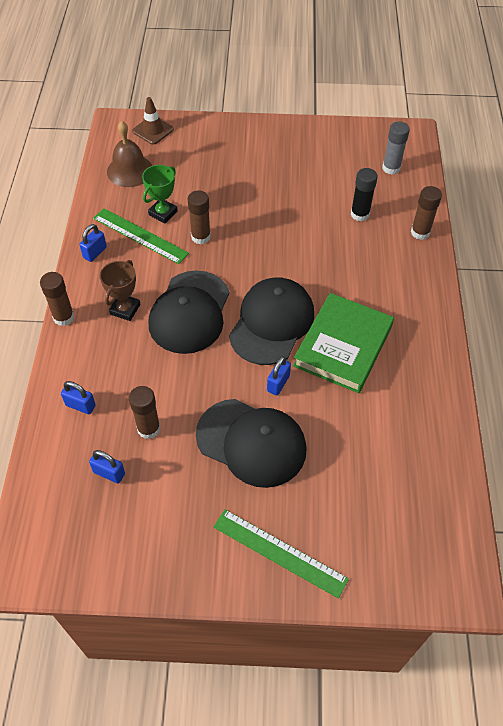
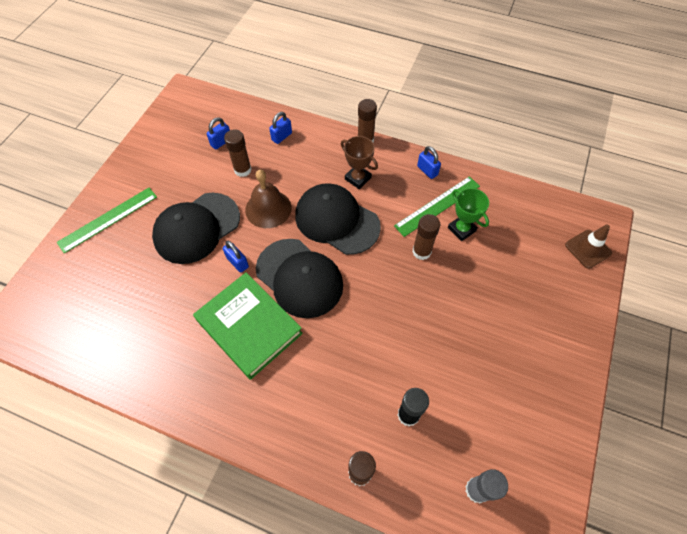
camera: 110 degrees right, 5 degrees up
brown bell [107,121,152,187] -> brown bell moved to [245,170,292,228]

